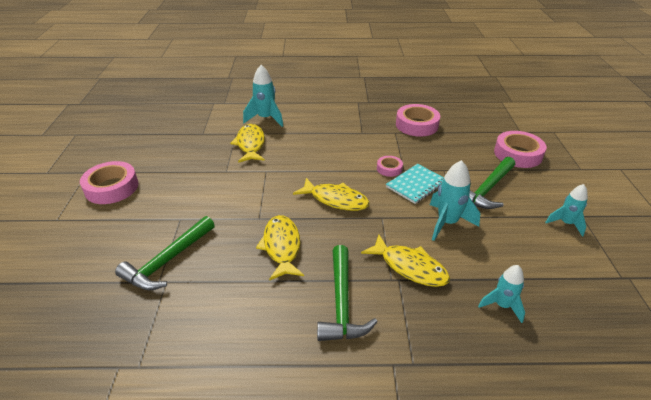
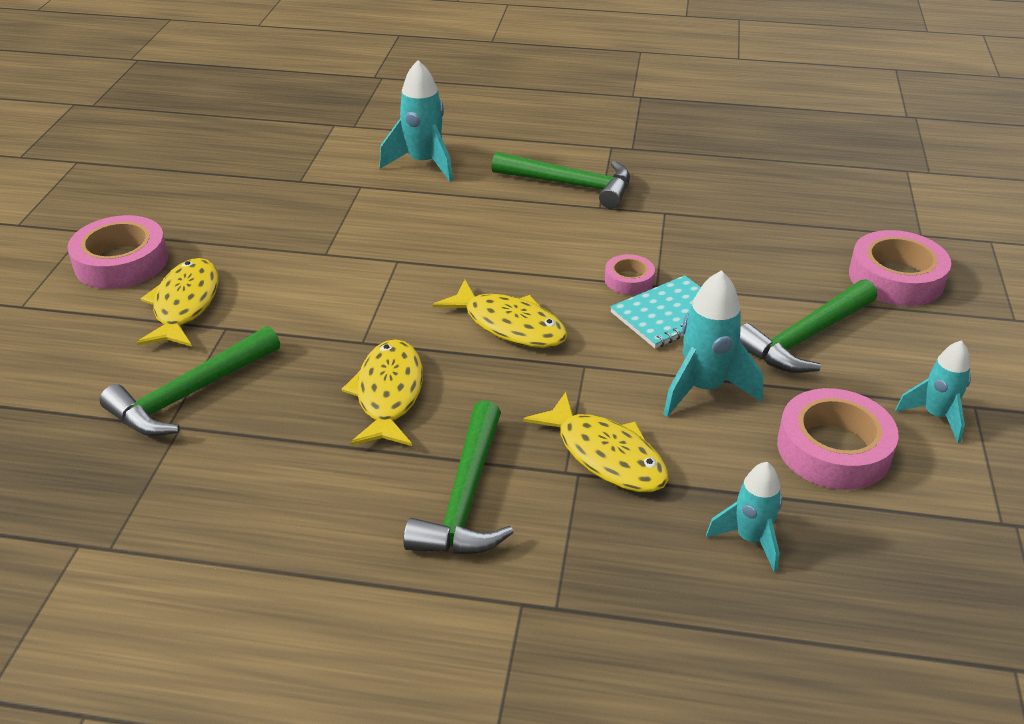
camera: 10 degrees right, 0 degrees up
yellow fish [230,124,265,163] -> yellow fish moved to [136,258,219,347]
pink tape [396,104,440,137] -> pink tape moved to [777,388,899,490]
none -> green hammer [492,152,630,209]

